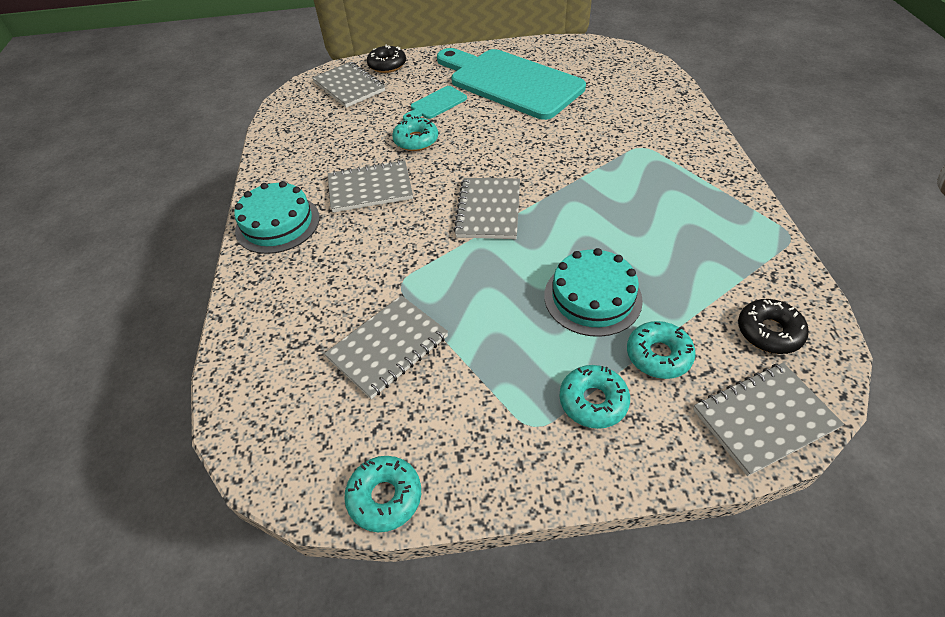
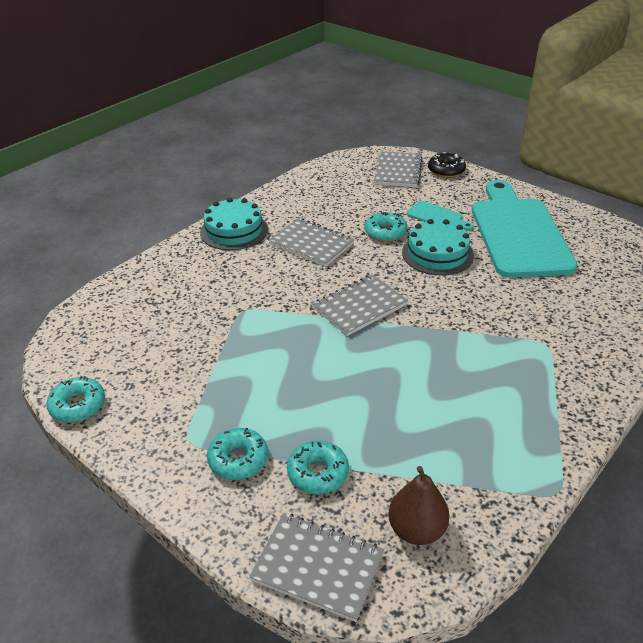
camera: 45 degrees right, 10 degrees down
grey notebook [324,295,448,399] -> none
turquoise cutting board [403,86,467,120] -> turquoise cutting board turned 150 degrees counterclockwise [407,201,474,231]
turquoise cake [544,248,643,337] -> turquoise cake moved to [402,219,474,276]
black donut [738,299,809,354] -> brown pear [388,466,449,545]

